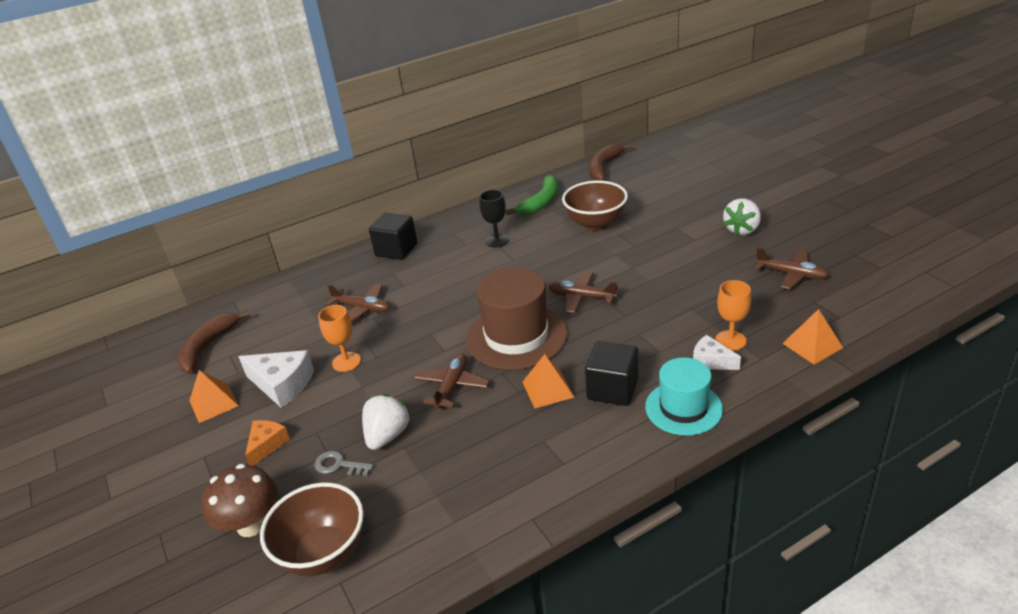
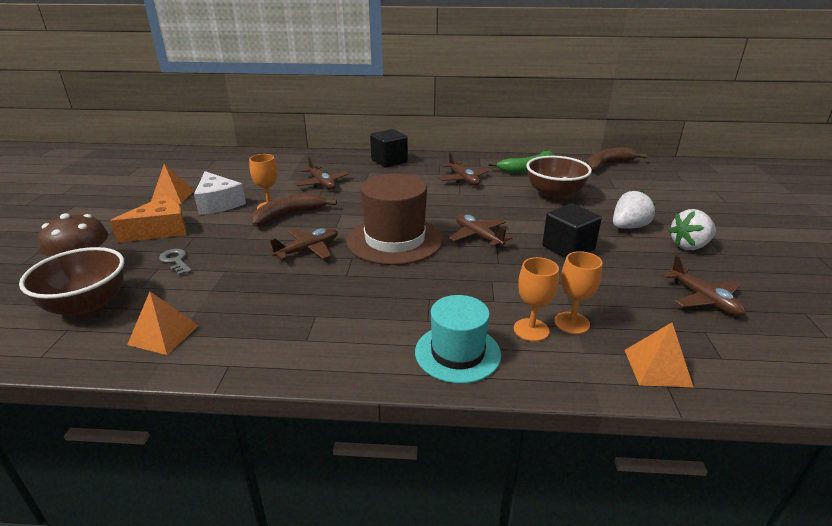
camera: 30 degrees right, 5 degrees down
brown banana [177,310,250,373] -> brown banana moved to [251,193,337,227]
orange cheese [245,420,290,466] -> orange cheese [110,196,187,243], size x1.63
white strawberry [362,394,410,450] -> white strawberry moved to [613,190,656,229]
black goblet [479,190,509,248] -> brown plane [438,152,489,186]
orange pyramid [523,354,575,409] -> orange pyramid moved to [127,292,199,355]
black cube [585,341,638,406] -> black cube moved to [542,204,602,258]
white cheese [693,335,741,370] -> orange goblet [514,257,559,342]

